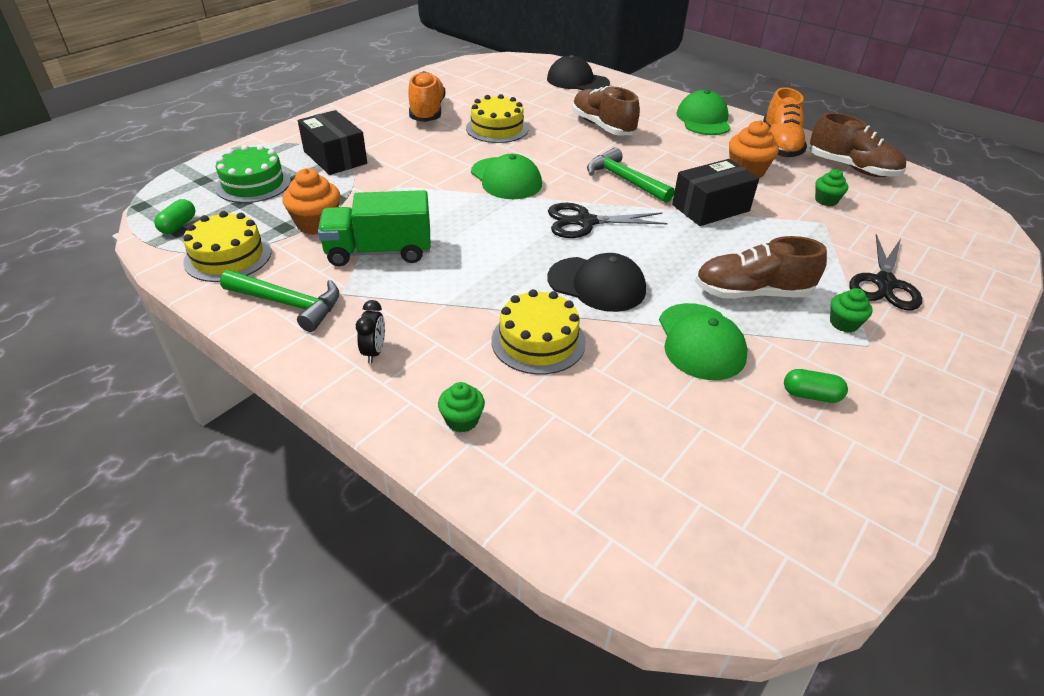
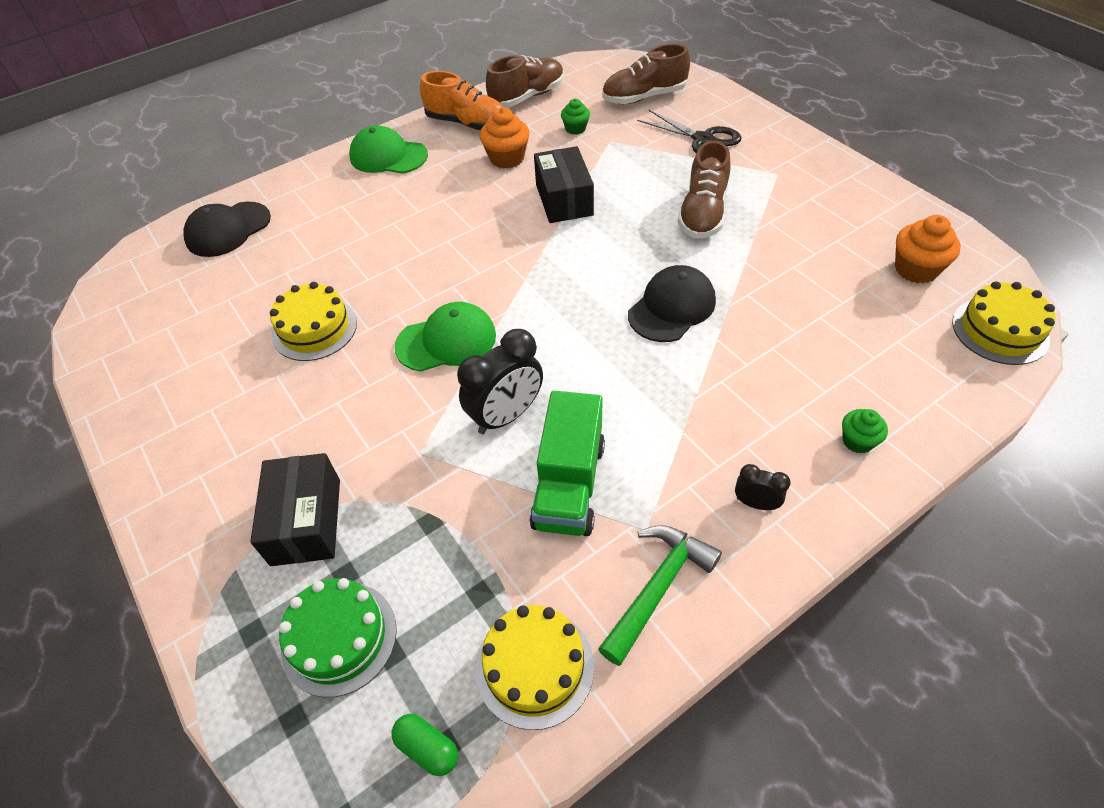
camera: 70 degrees left, 10 degrees up
orange cupcake [282,168,340,235] -> orange cupcake moved to [895,215,961,283]
black box [298,110,367,175] -> black box turned 75 degrees counterclockwise [250,453,340,566]
orange shoe [408,71,445,122] -> none
yellow cake [491,289,586,375] -> yellow cake moved to [952,281,1055,365]
black scissors [548,203,668,238] -> none
brown shoe [572,86,640,136] -> brown shoe moved to [602,44,690,104]
green hammer [587,147,675,203] -> none
green cap [659,303,747,380] -> none
green capsule [784,369,848,403] -> none
green cupcake [830,288,873,332] -> none
none -> black clock [457,329,543,434]

